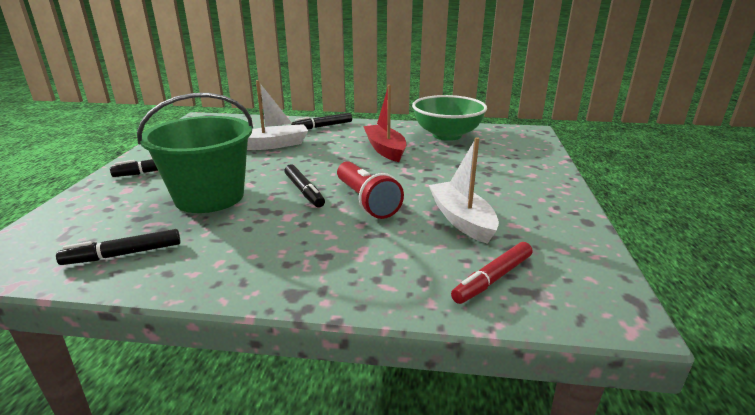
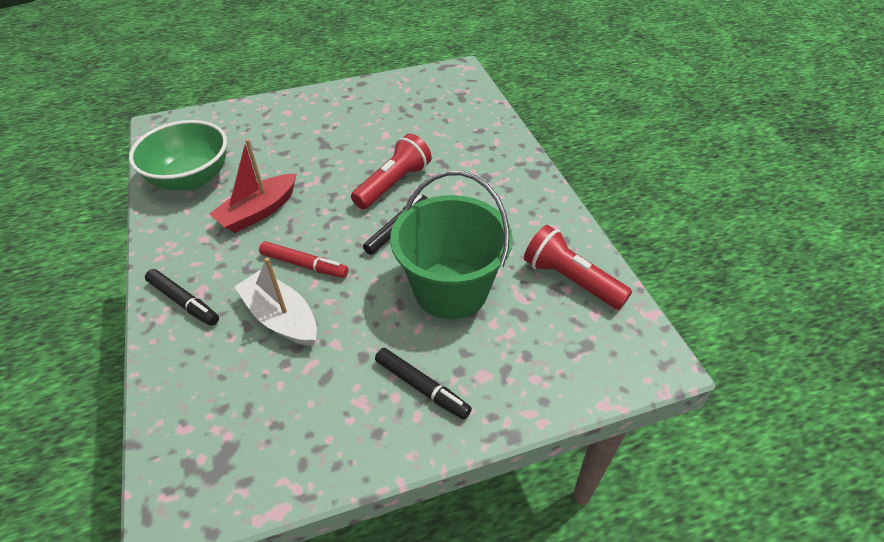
camera: 115 degrees left, 20 degrees up
black marker [56,229,181,265] -> red flashlight [524,225,632,310]
white boat [429,137,499,244] -> none
red marker [451,242,532,304] -> red marker moved to [259,241,349,278]

